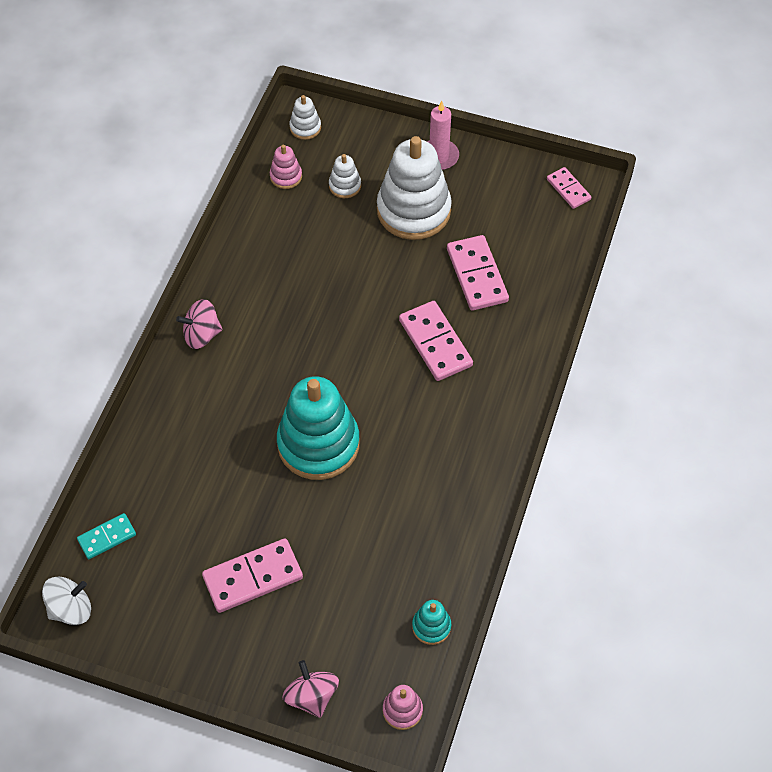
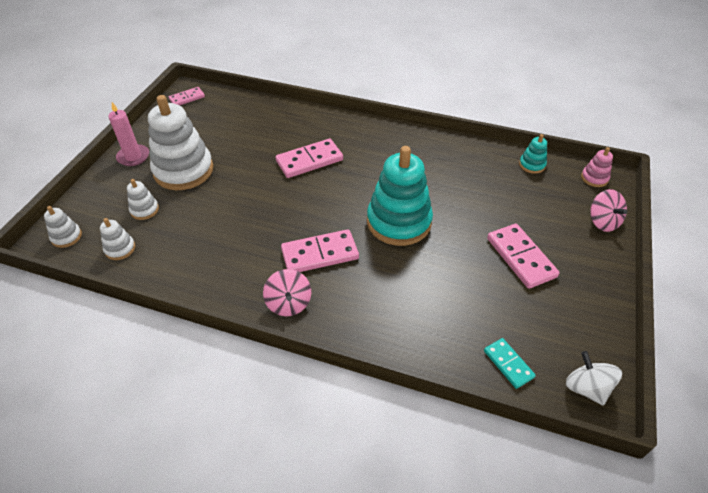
camera: 90 degrees left, 10 degrees down
pink stacking toy [270,145,302,189] -> white stacking toy [100,218,135,260]
pink spinning top [283,660,339,718] -> pink spinning top turned 90 degrees counterclockwise [590,189,627,232]
pink domino [447,235,509,311] -> pink domino moved to [281,229,359,272]

